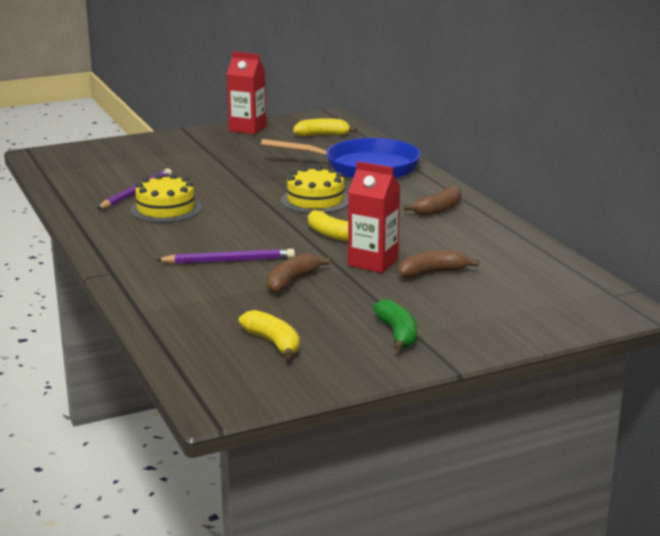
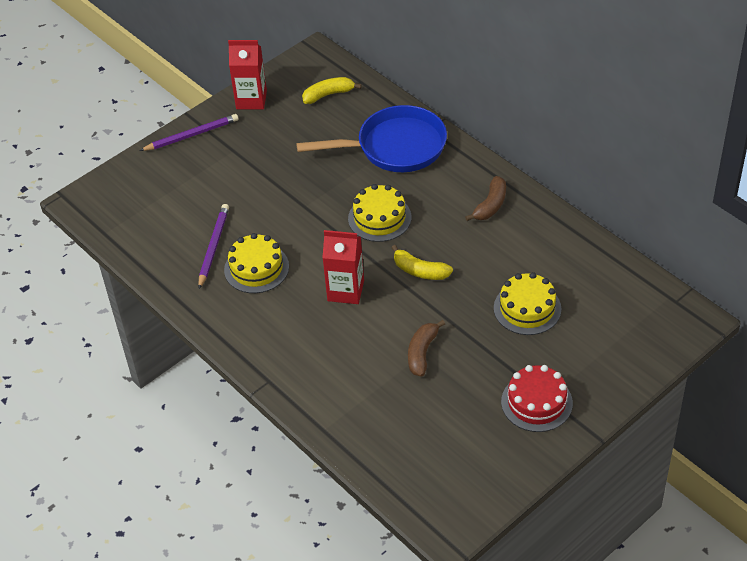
camera: 15 degrees left, 25 degrees up
purple pencil [156,249,295,264] -> purple pencil moved to [140,114,239,151]
yellow banana [238,310,300,359] -> none
red carton [348,161,400,273] -> red carton moved to [322,230,364,304]
green banana [373,299,417,351] -> red cake [501,365,573,432]
brown banana [398,250,479,278] -> yellow cake [494,272,561,335]

